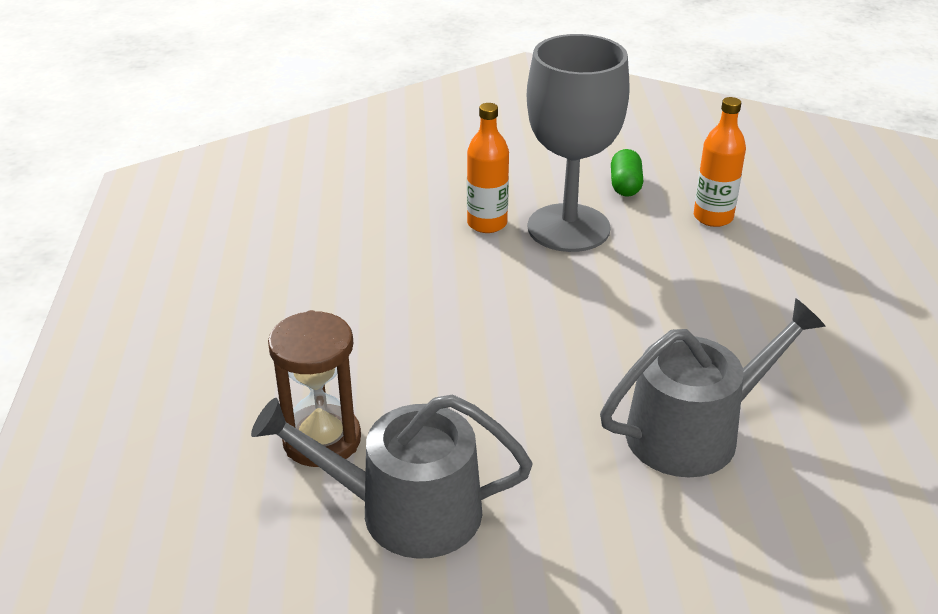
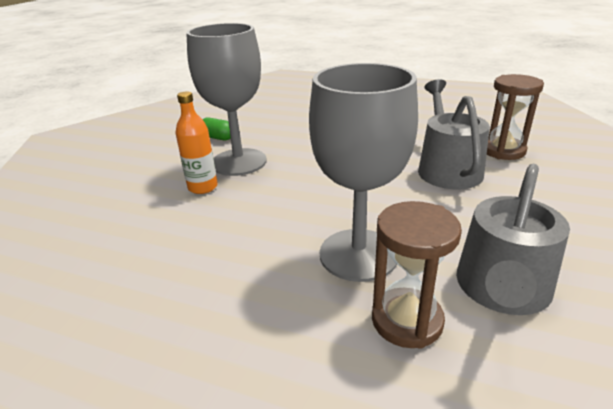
camera: 65 degrees left, 5 degrees down
orange bottle [694,97,746,227] -> none
none -> grey goblet [309,63,418,282]
none -> brown hourglass [487,74,544,160]

